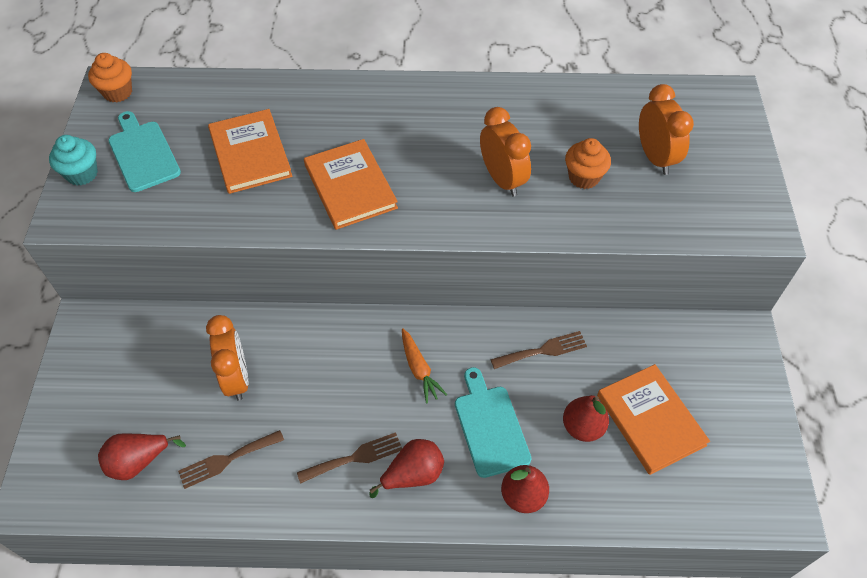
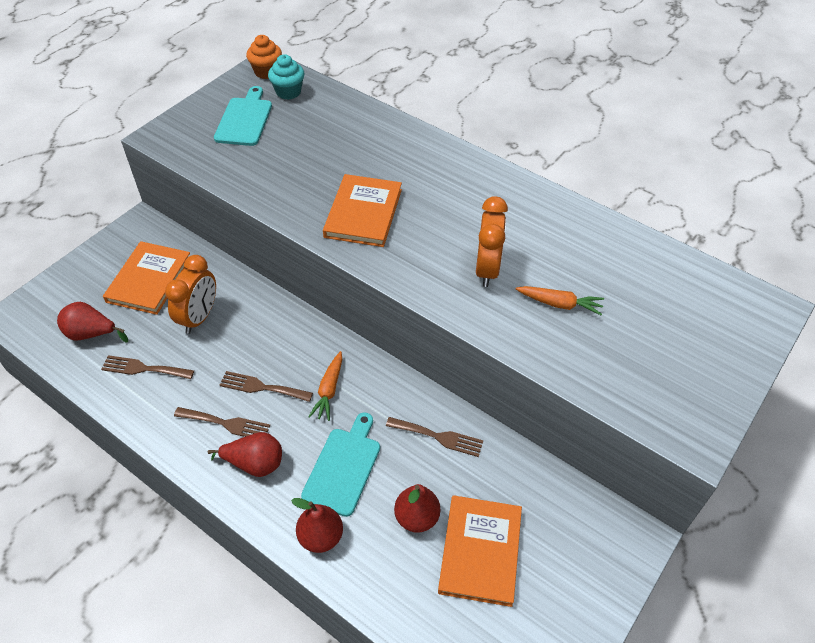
camera: 35 degrees right, 5 degrees down
turquoise cupcake [49,135,98,185] -> turquoise cupcake moved to [268,54,304,100]
orange book [208,109,292,194] -> orange book moved to [103,241,190,315]
orange cupcake [565,138,611,189] -> orange carrot [516,286,604,315]
orange clock [639,84,694,175] -> none
none -> brown fork [220,371,313,402]

